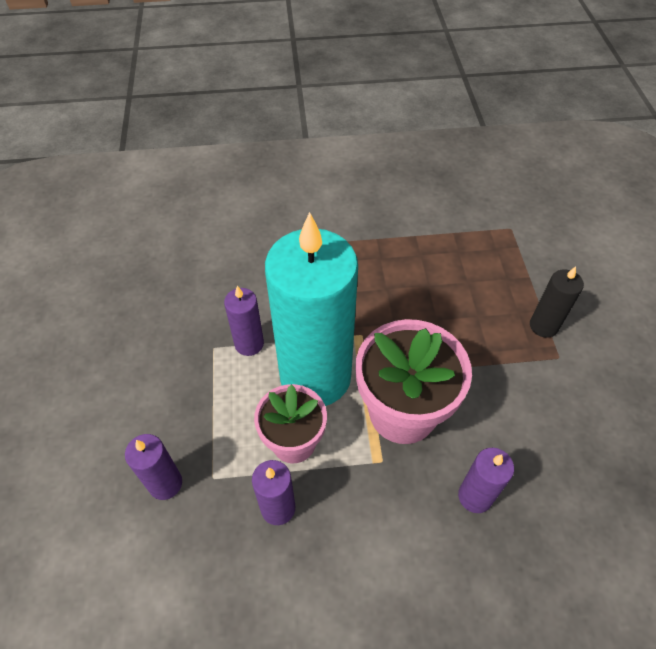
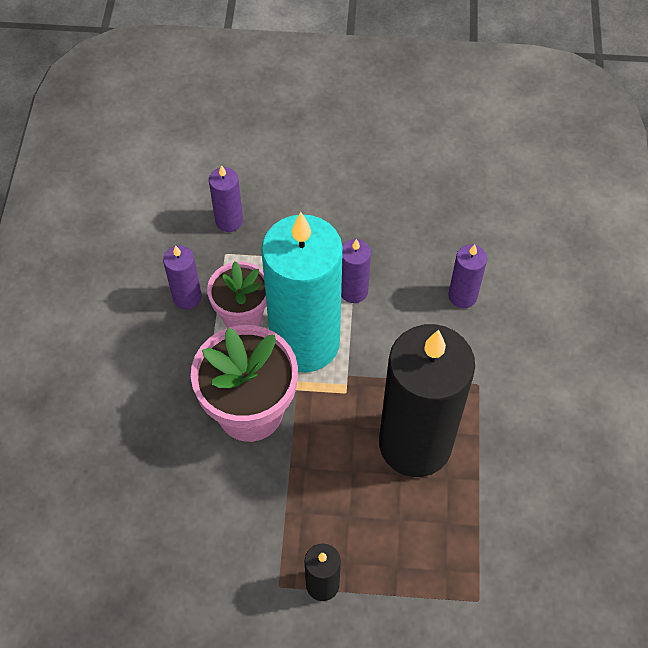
camera: 100 degrees right, 5 degrees up
purple candle [458,448,514,513] -> purple candle moved to [448,244,487,308]
none -> black candle [379,324,475,477]

